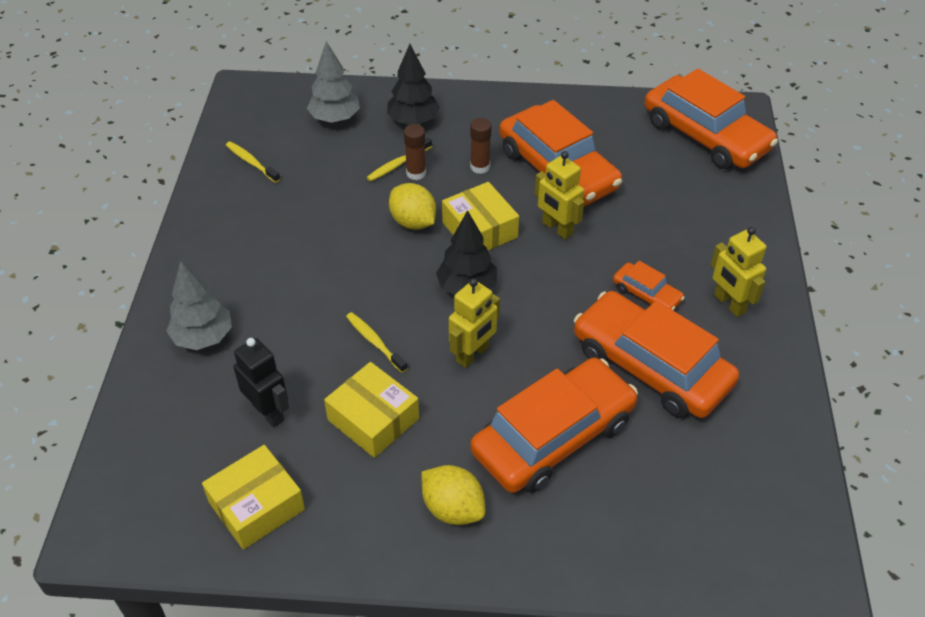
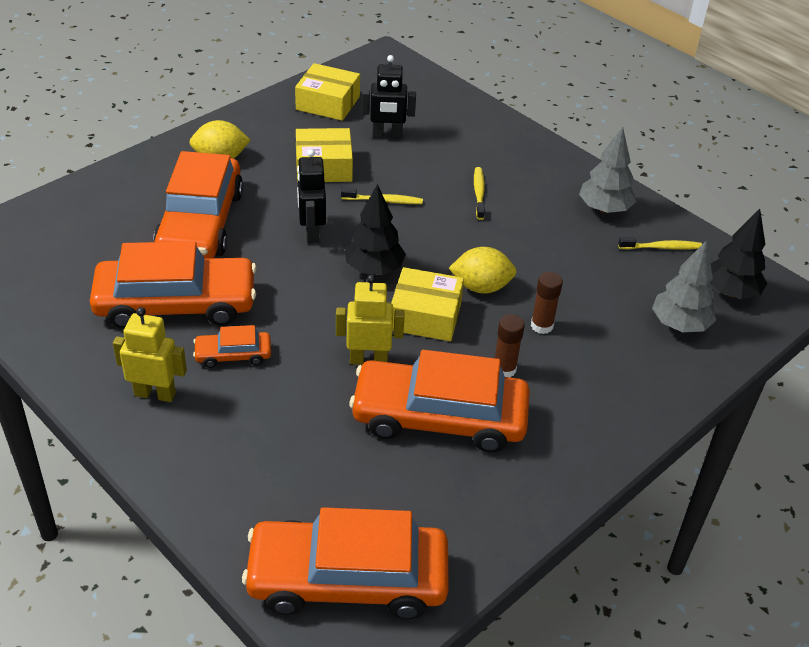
camera: 130 degrees right, 5 degrees down
grey tree [166,261,232,350] -> grey tree moved to [579,127,636,214]
yellow box [202,445,305,550] -> yellow box turned 75 degrees counterclockwise [295,63,360,121]
yellow toothbrush [367,137,432,182] -> yellow toothbrush moved to [474,167,485,220]
black tree [387,44,440,125] -> black tree moved to [710,209,768,299]
yellow robot [449,278,500,368] -> black robot [297,149,326,244]

